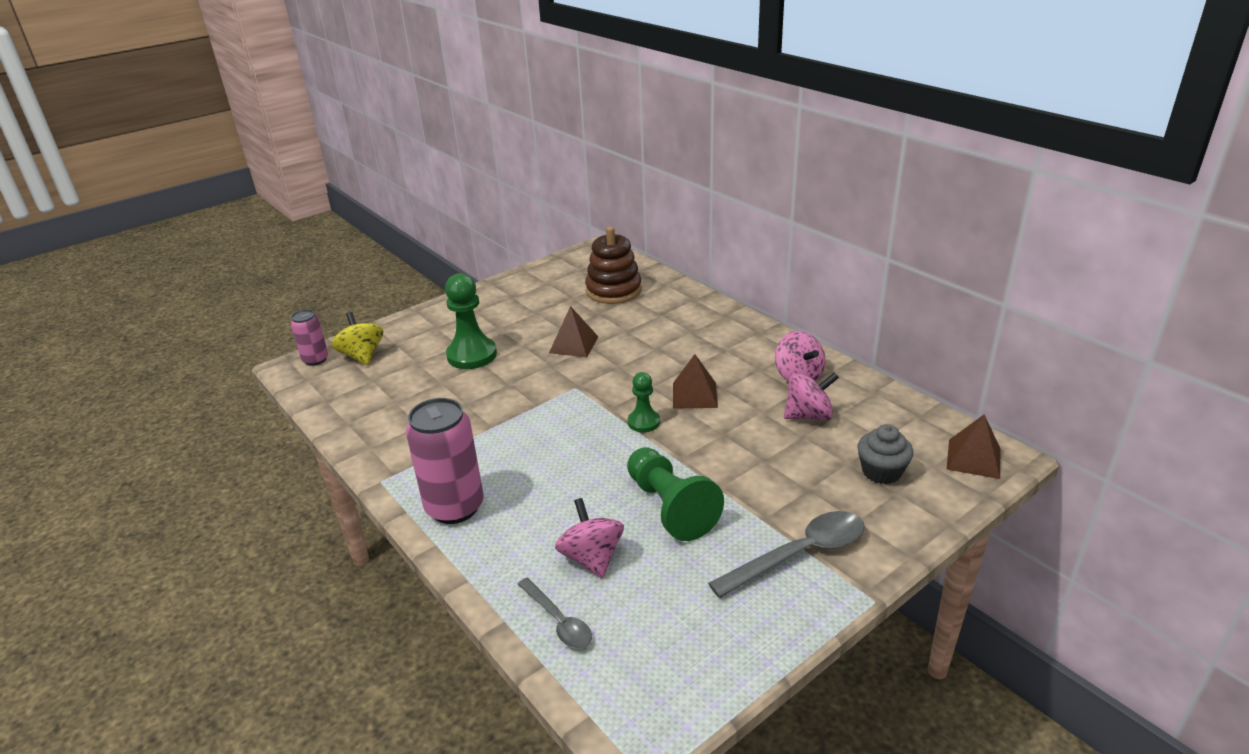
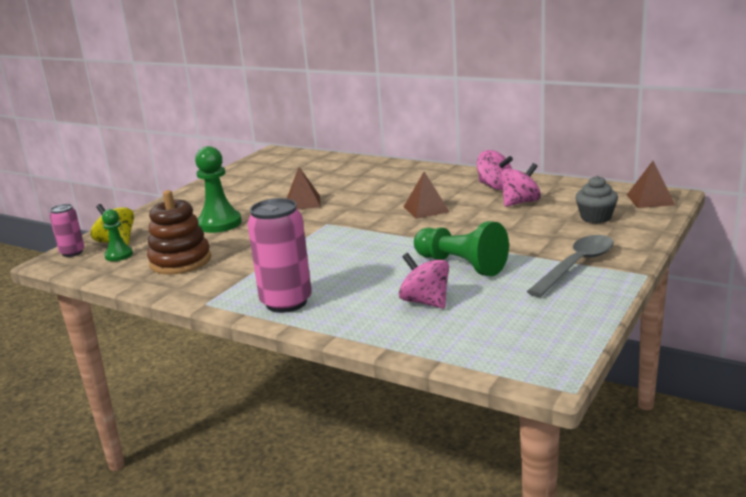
camera: 20 degrees left, 10 degrees down
grey spoon [517,578,592,648] -> none
brown stacking toy [585,227,642,304] -> brown stacking toy moved to [147,190,211,275]
green pawn [628,372,660,432] -> green pawn moved to [102,209,133,261]

